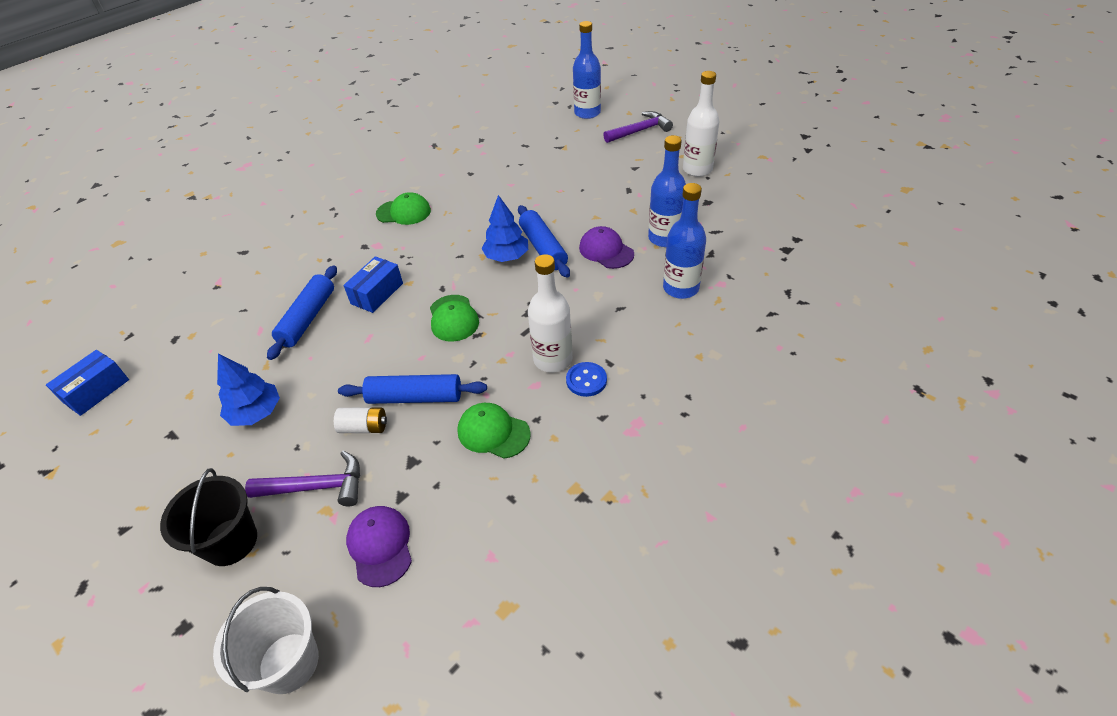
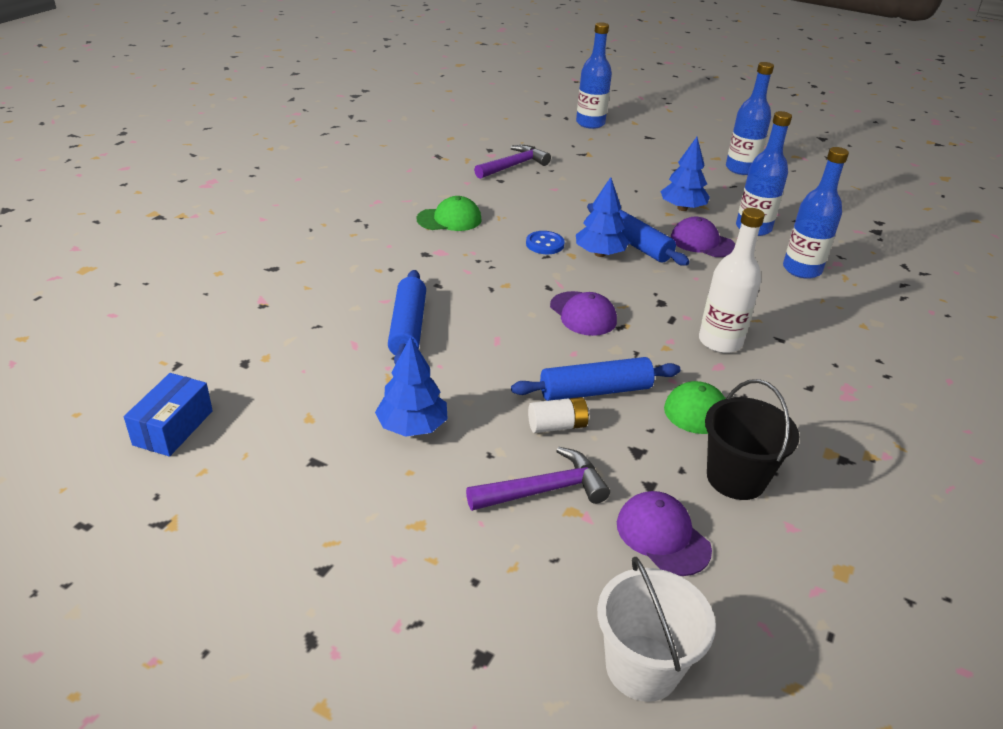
camera: 20 degrees left, 10 degrees down
black bucket [160,468,257,566] -> black bucket moved to [705,379,800,500]
blue box [343,256,403,313] -> none
green cap [430,295,479,342] -> purple cap [550,291,617,336]
blue button [566,362,607,397] -> blue button moved to [526,231,565,254]
purple hammer [603,111,673,143] -> purple hammer moved to [474,145,551,179]
white bottle [683,71,719,177] -> blue bottle [726,62,774,175]
none -> blue tree [660,137,710,211]

